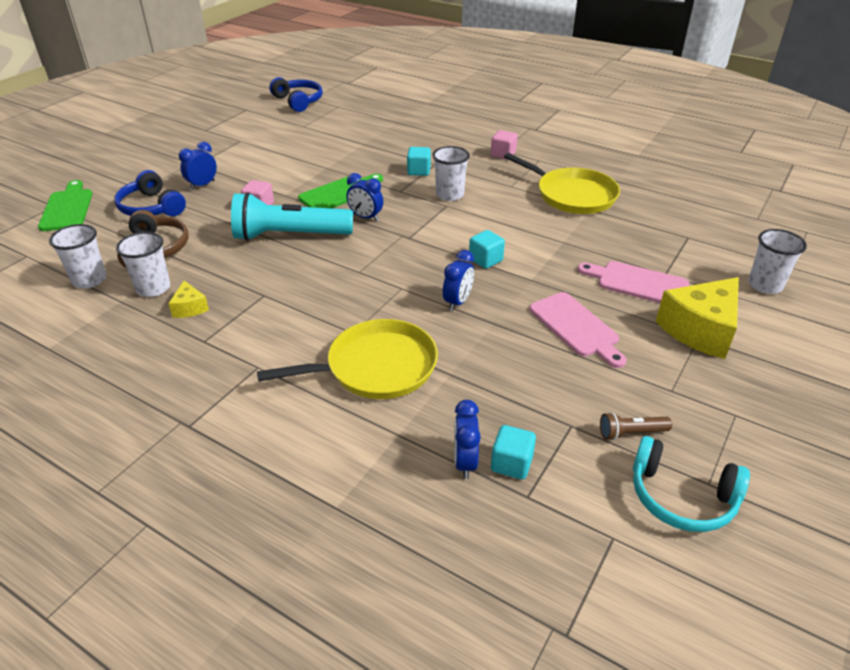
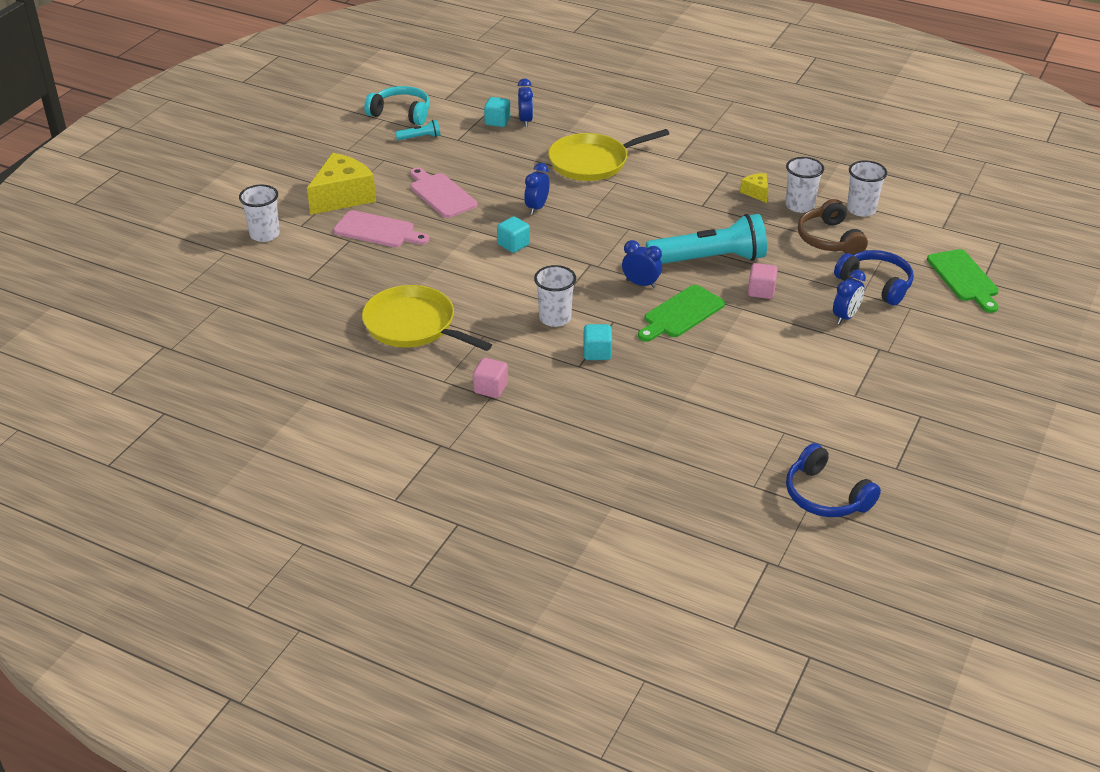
camera: 175 degrees right, 0 degrees up
brown flashlight [600,412,672,441] -> turquoise flashlight [395,120,440,140]

